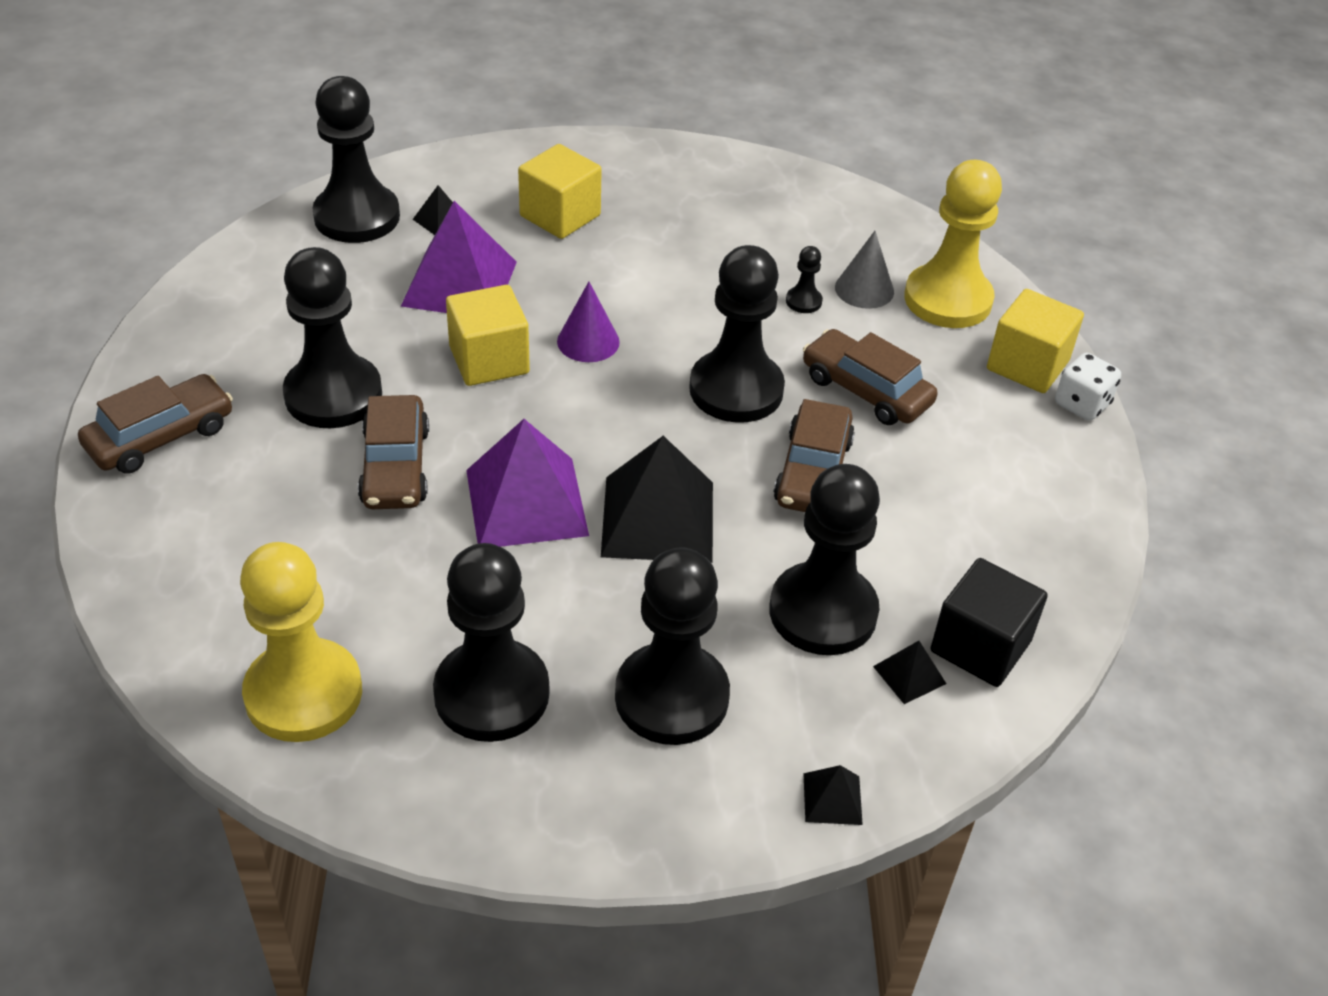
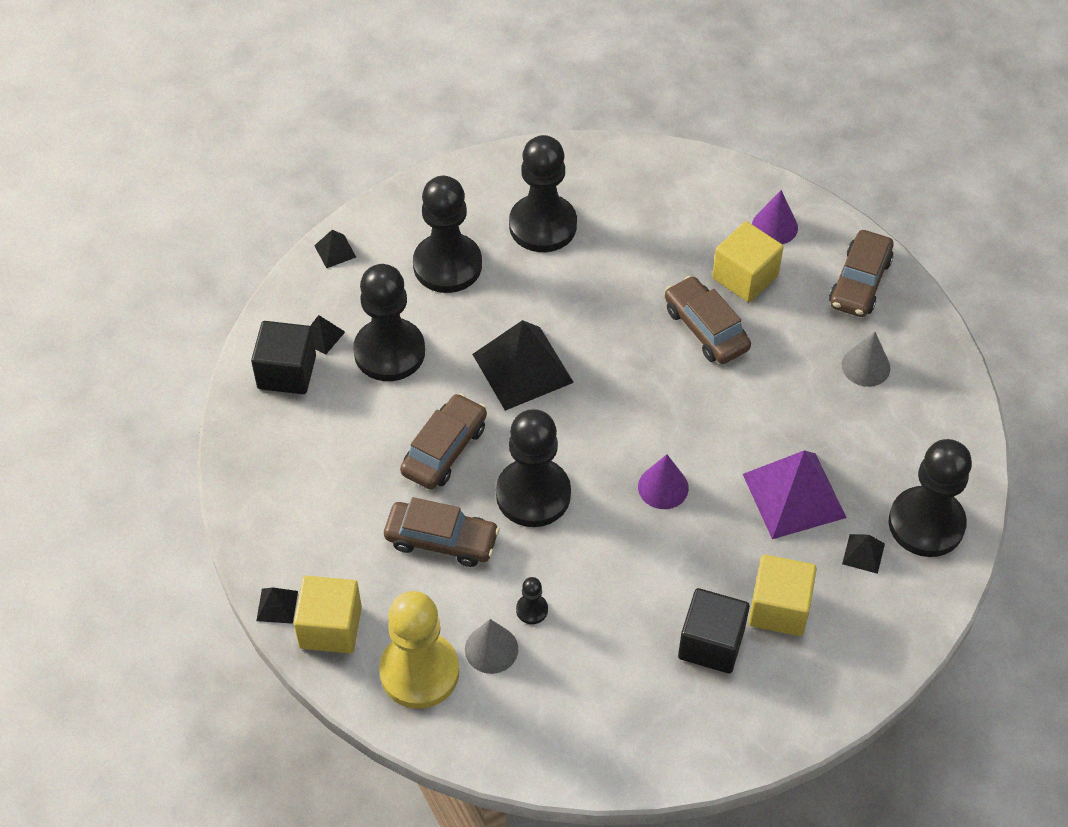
camera: 155 degrees right, 10 degrees up
yellow pawn [240,542,362,742] -> none
black pawn [283,247,382,428] -> none
yellow cube [446,285,530,386] -> yellow cube moved to [712,221,784,302]
purple pyramid [466,419,589,547] -> none
brown car [774,399,855,512] -> brown car turned 45 degrees clockwise [400,393,487,489]
white dice [1055,353,1121,421] -> black pyramid [256,587,298,624]
none -> black cube [678,588,750,673]
none -> purple cone [752,190,798,244]
none -> grey cone [842,332,890,387]

